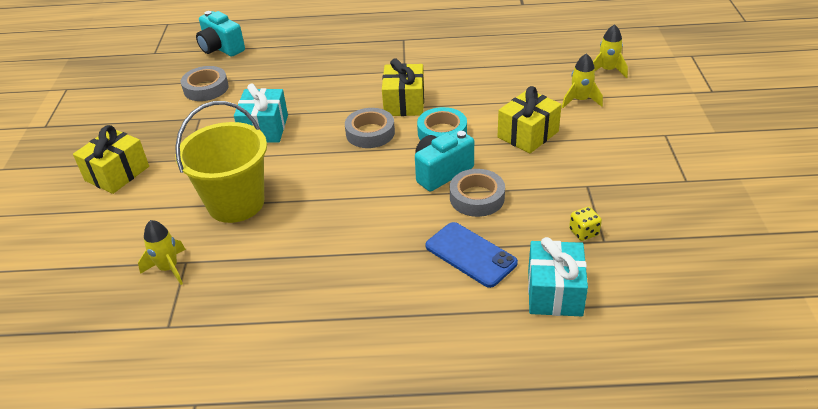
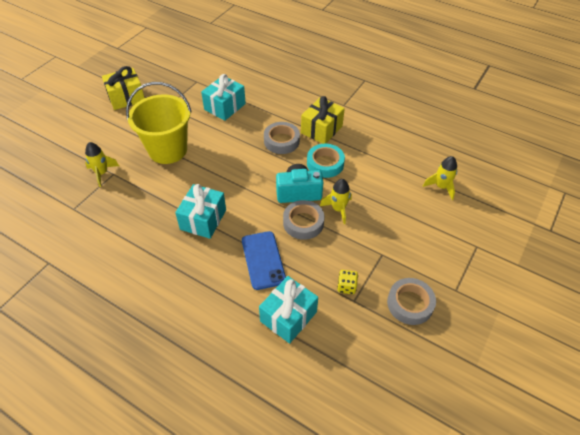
camera: 30 degrees right, 10 degrees up
grey tape [181,66,229,101] -> grey tape moved to [387,278,436,325]
turquoise camera [196,11,245,56] -> none
yellow gift [497,86,562,153] -> none
yellow rocket [593,24,628,78] -> yellow rocket moved to [320,179,352,224]
none -> turquoise gift [175,184,226,239]

